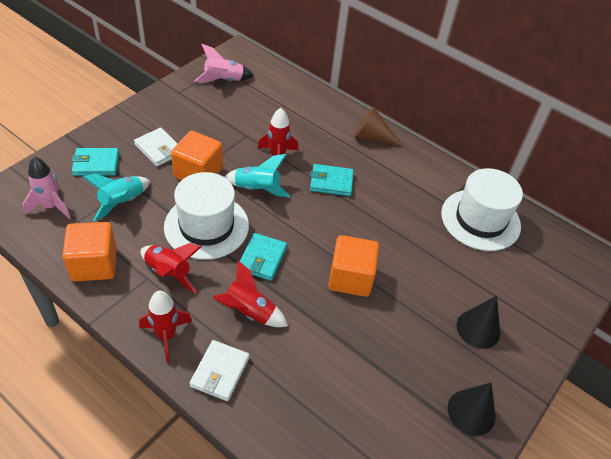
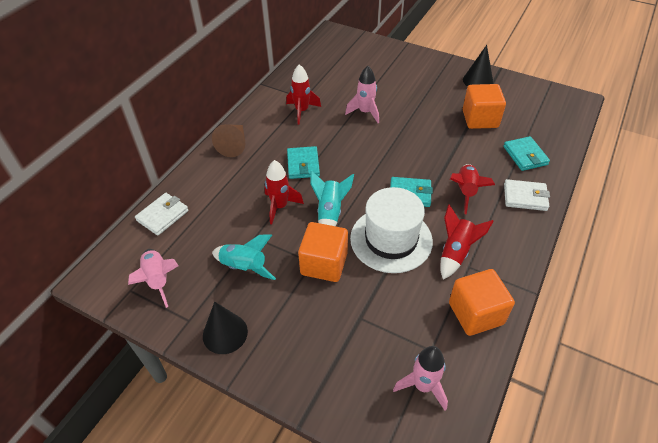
camera: 95 degrees left, 0 degrees up
turquoise wallet [72,148,119,176] -> turquoise wallet moved to [503,136,550,171]
turquoise rocket [83,174,150,221] -> turquoise rocket moved to [212,234,276,280]
white wallet [134,128,178,167] -> white wallet moved to [135,193,189,236]
red rocket [139,291,192,363] -> red rocket moved to [286,64,321,125]
orange cube [328,235,379,297] -> orange cube moved to [463,84,506,129]
white hat [441,168,523,251] -> none
black cone [457,296,500,349] -> black cone moved to [203,302,248,354]
none -> pink rocket [345,66,379,123]

